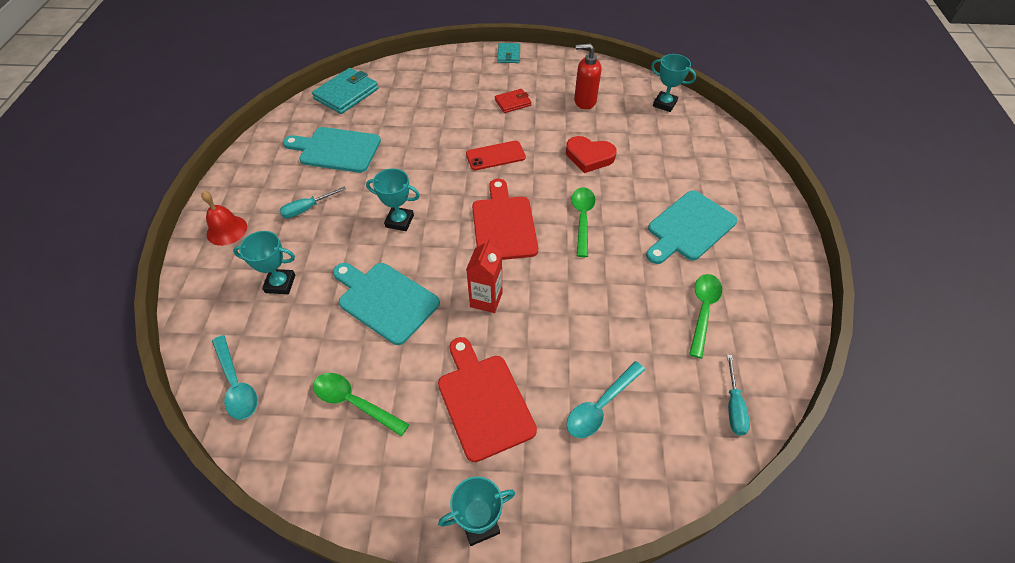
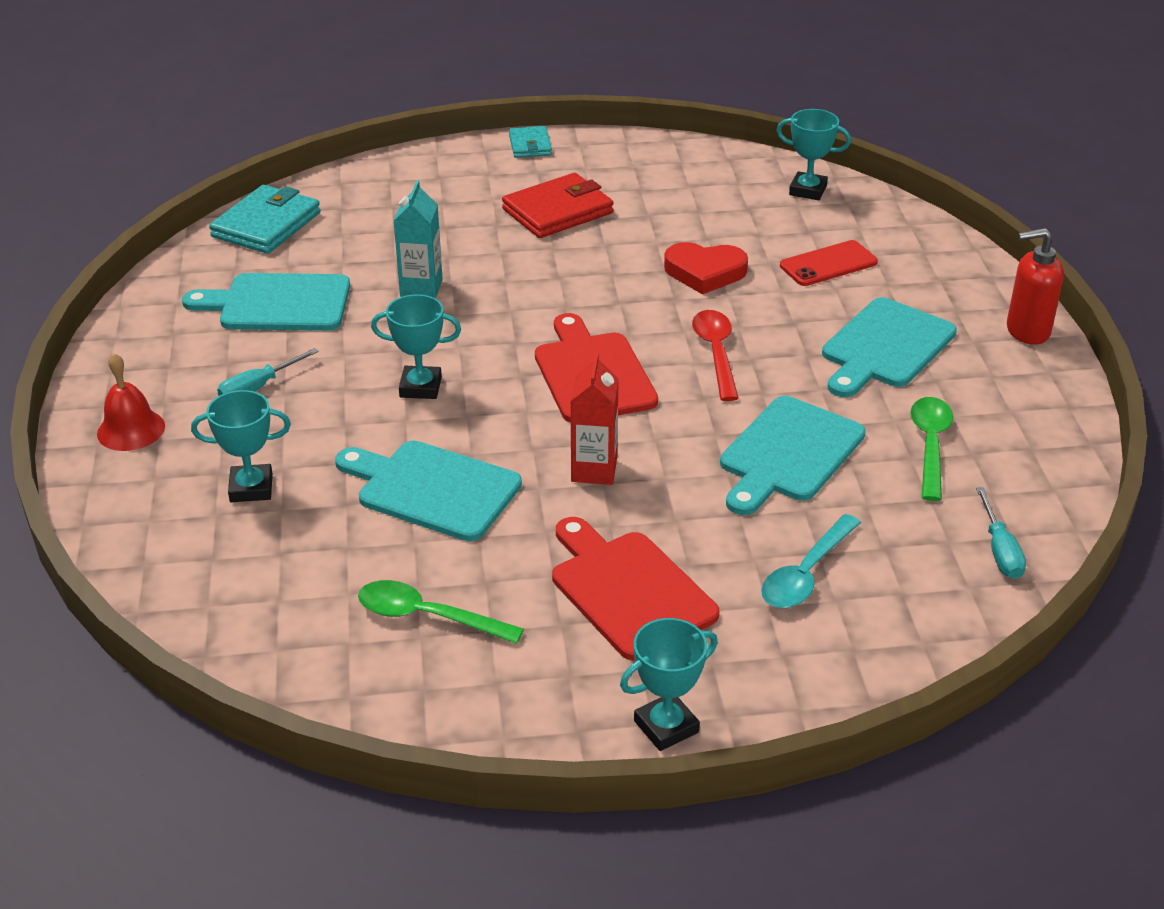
camera: 10 degrees left, 15 degrees down
turquoise spoon [212,335,257,420] -> none
red phone [466,141,526,170] -> red phone moved to [780,240,878,286]
red wallet [495,89,532,113] -> red wallet [502,173,614,238], size x1.73
green spoon [571,187,596,257] -> red spoon [692,310,739,401]
red soap dispenser [574,43,601,109] -> red soap dispenser moved to [1007,228,1064,345]
none -> turquoise carton [394,180,443,299]
none -> turquoise cutting board [720,396,865,515]

